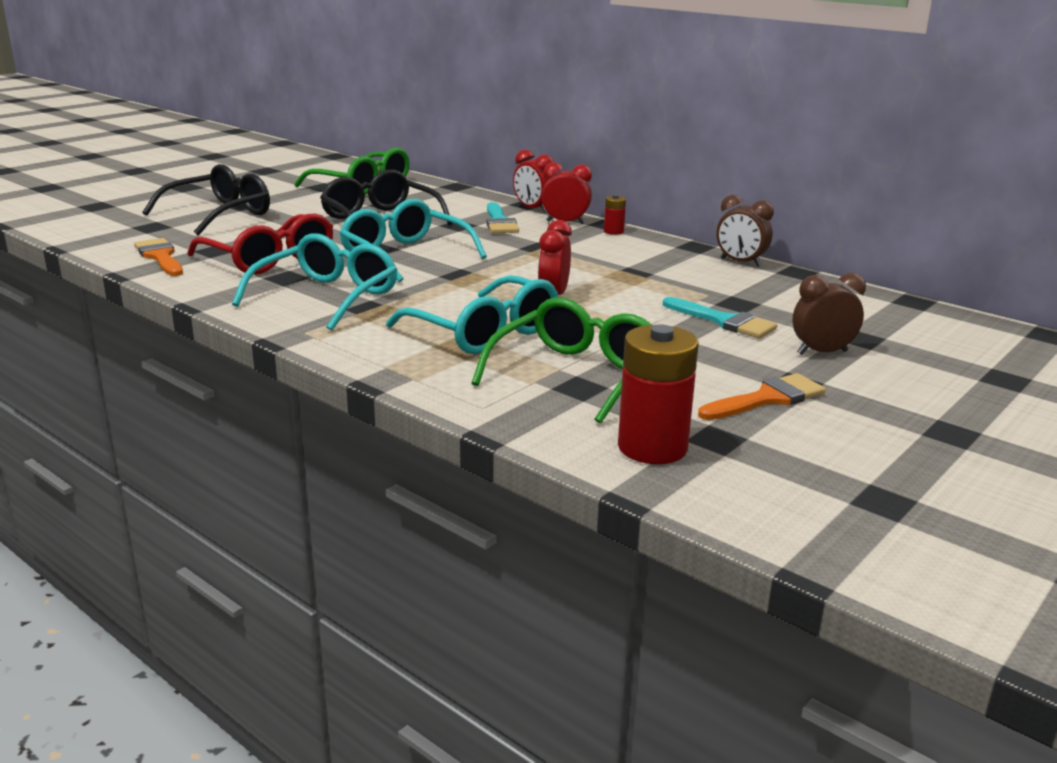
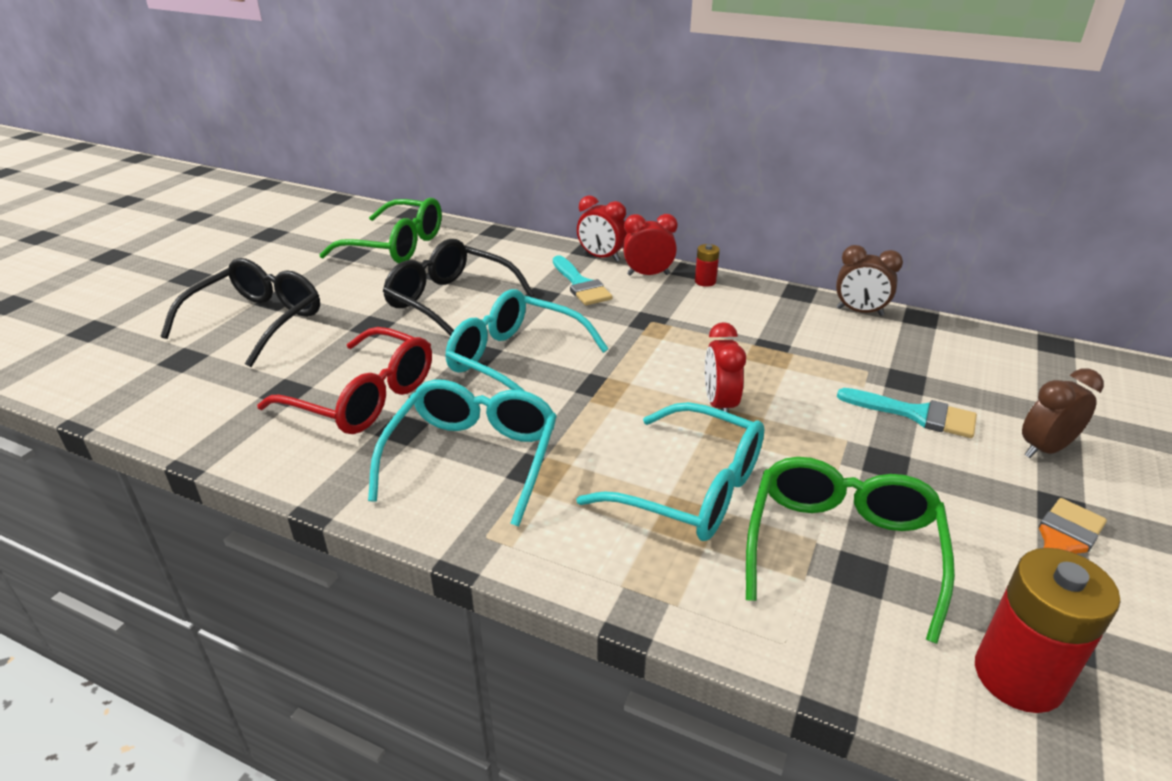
camera: 15 degrees left, 10 degrees up
orange brush [134,238,183,276] -> none

